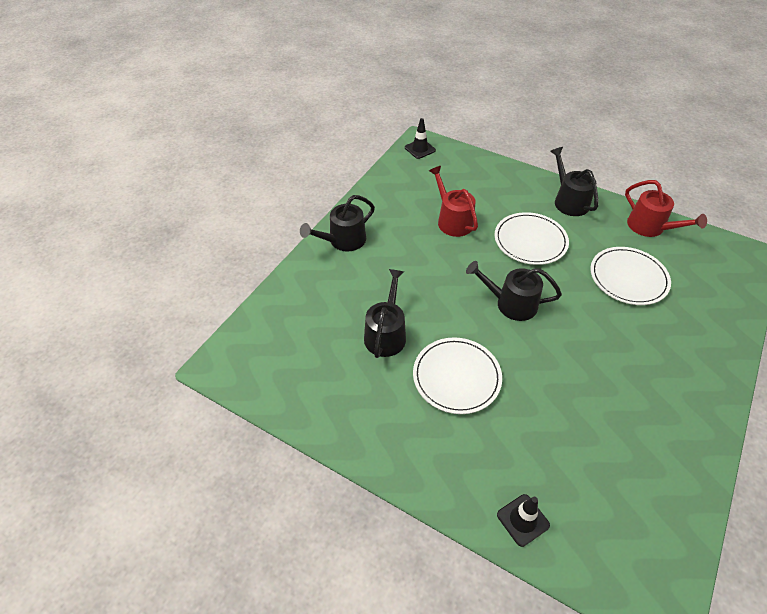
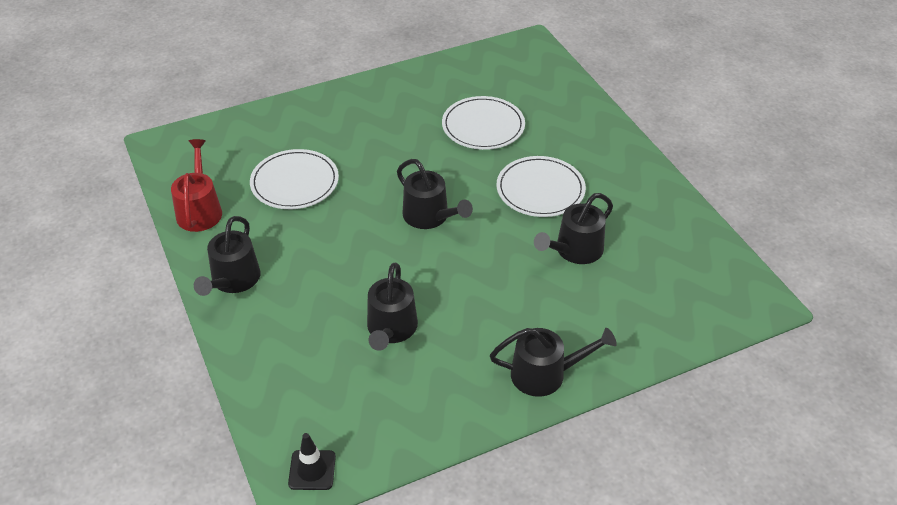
camera: 145 degrees left, 5 degrees down
red watering can [429,166,478,237] -> black watering can [367,263,418,351]
white plate [494,212,569,265] -> white plate moved to [442,96,525,150]
black traffic cone [497,494,550,547] -> none

